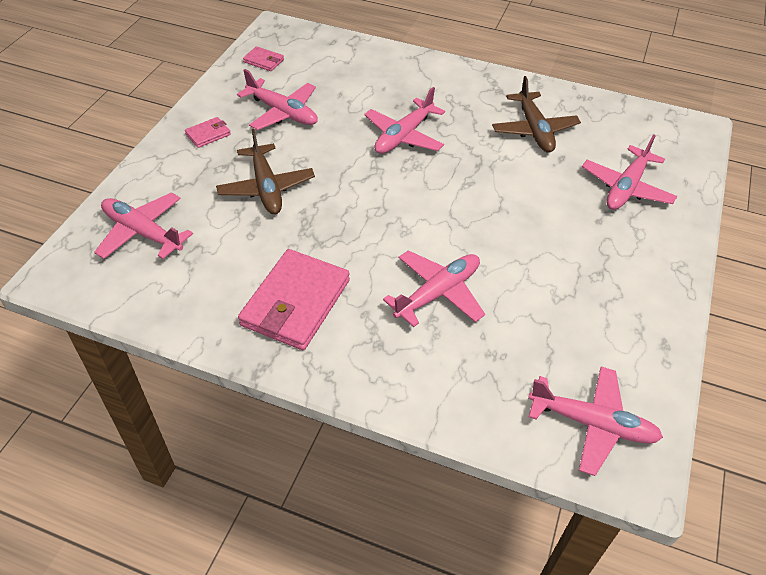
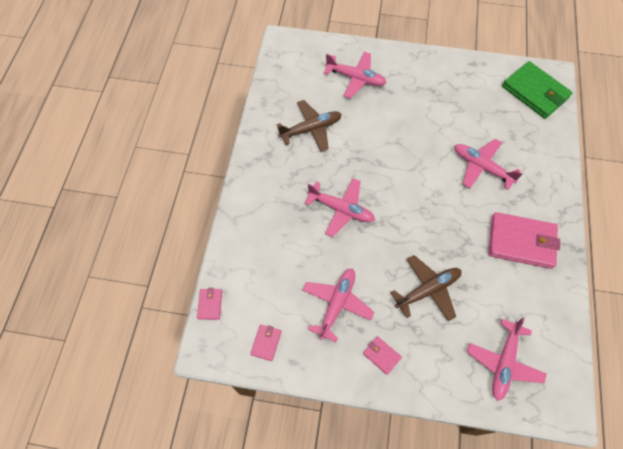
camera: 100 degrees left, 15 degrees up
pink plane [528,366,663,476] -> green wallet [502,61,572,119]
none -> pink wallet [197,288,222,320]

